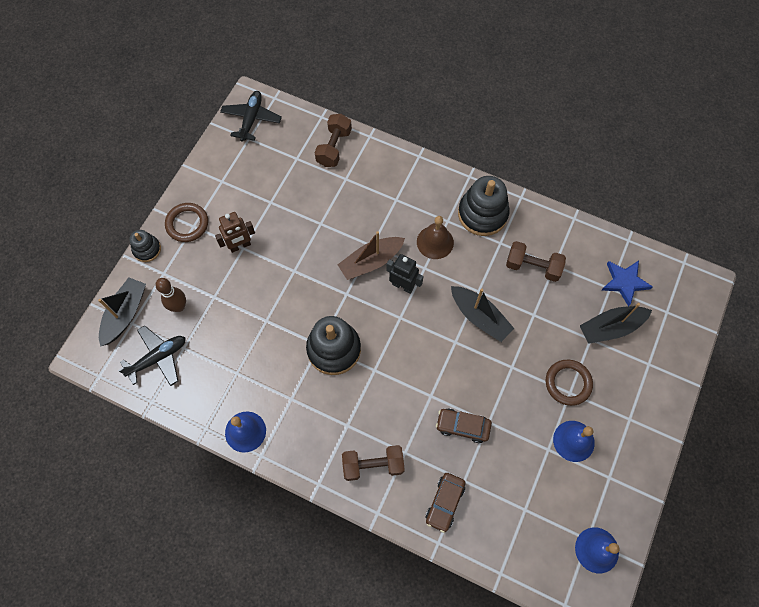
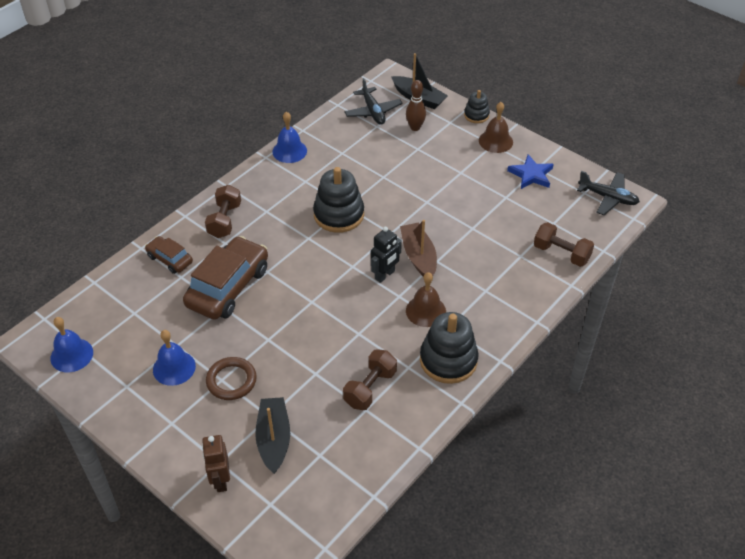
camera: 105 degrees right, 20 degrees down
brown ring [165,203,208,242] -> brown bell [479,102,513,153]
brown robot [215,212,255,253] -> brown robot moved to [202,435,230,492]
brown car [436,408,492,443] -> brown car [183,236,268,320], size x1.91
black boat [451,286,514,342] -> none
blue star [602,261,653,307] -> blue star moved to [507,154,554,189]

